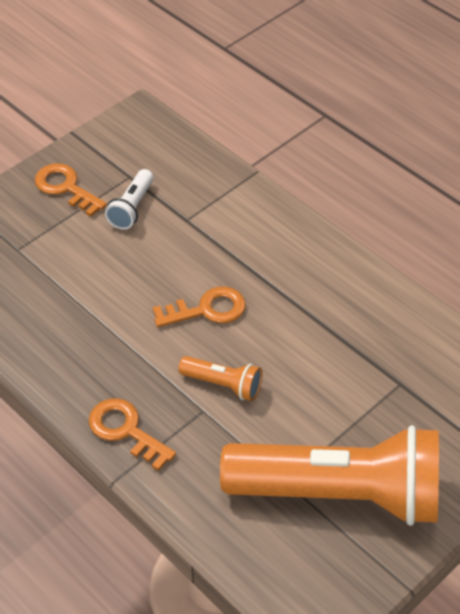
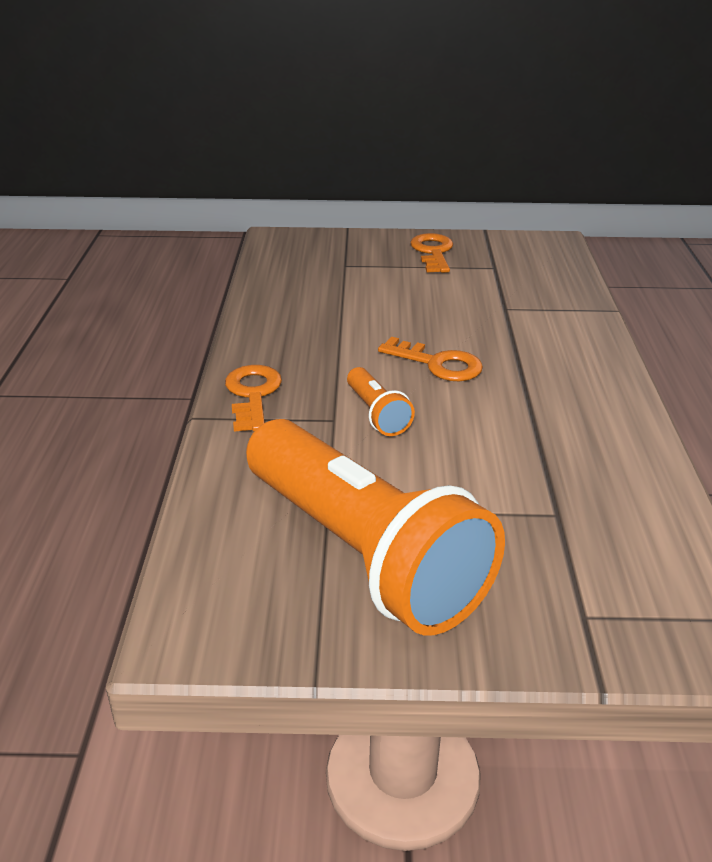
camera: 45 degrees right, 15 degrees down
white flashlight [105,169,154,230] -> none

